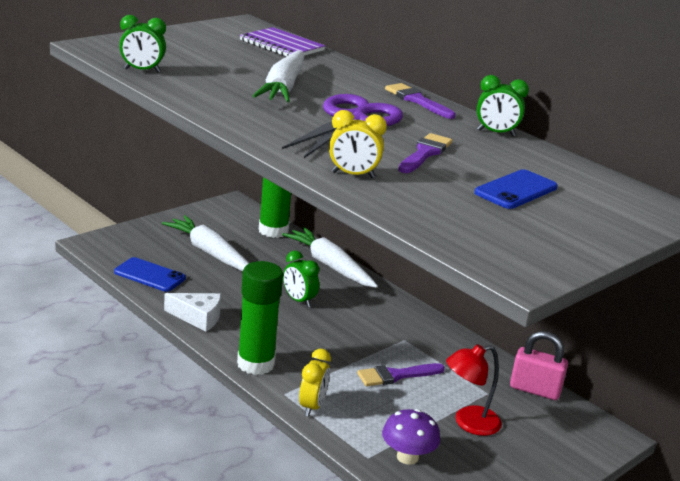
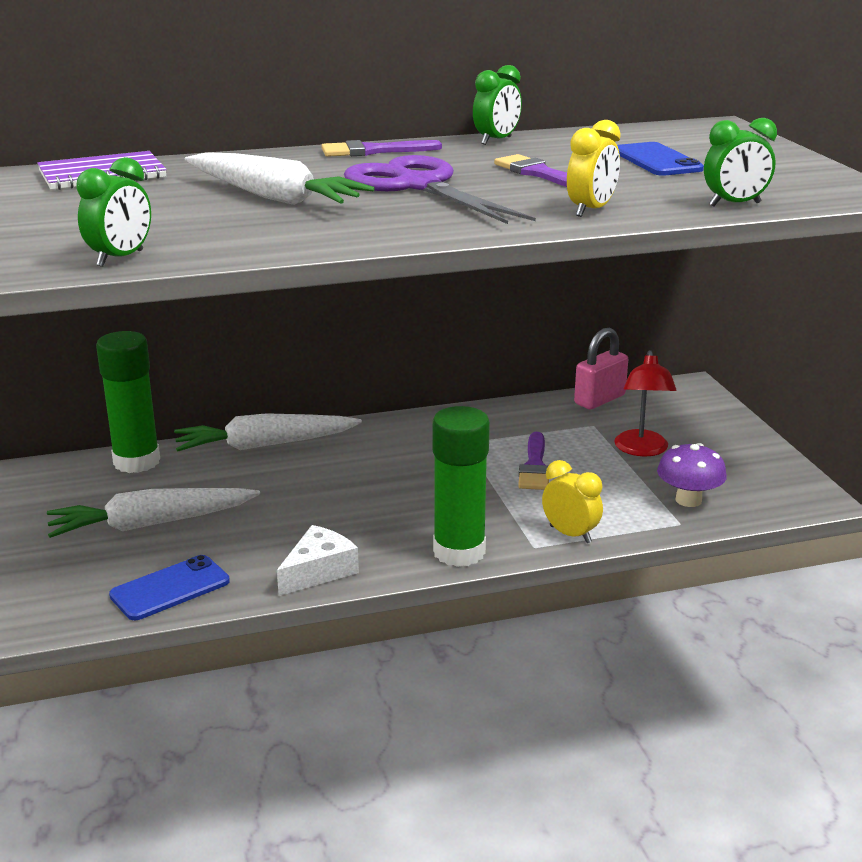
camera: 60 degrees left, 0 degrees up
green clock [283,251,319,307] -> green clock moved to [704,118,777,207]

